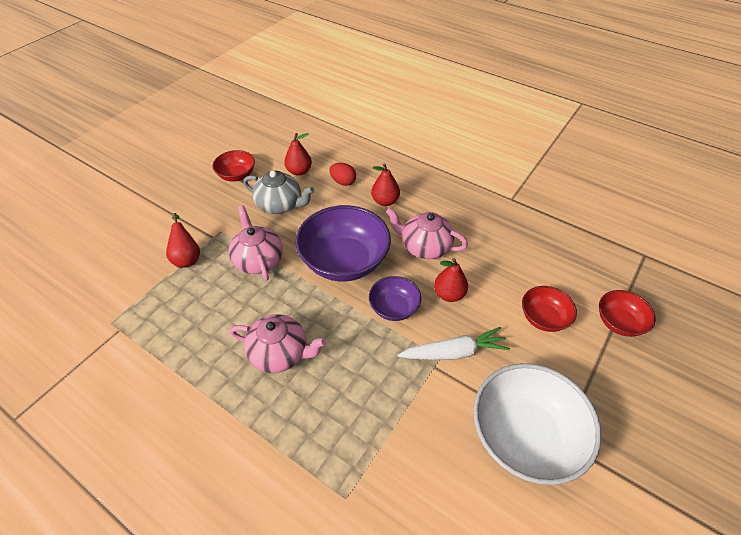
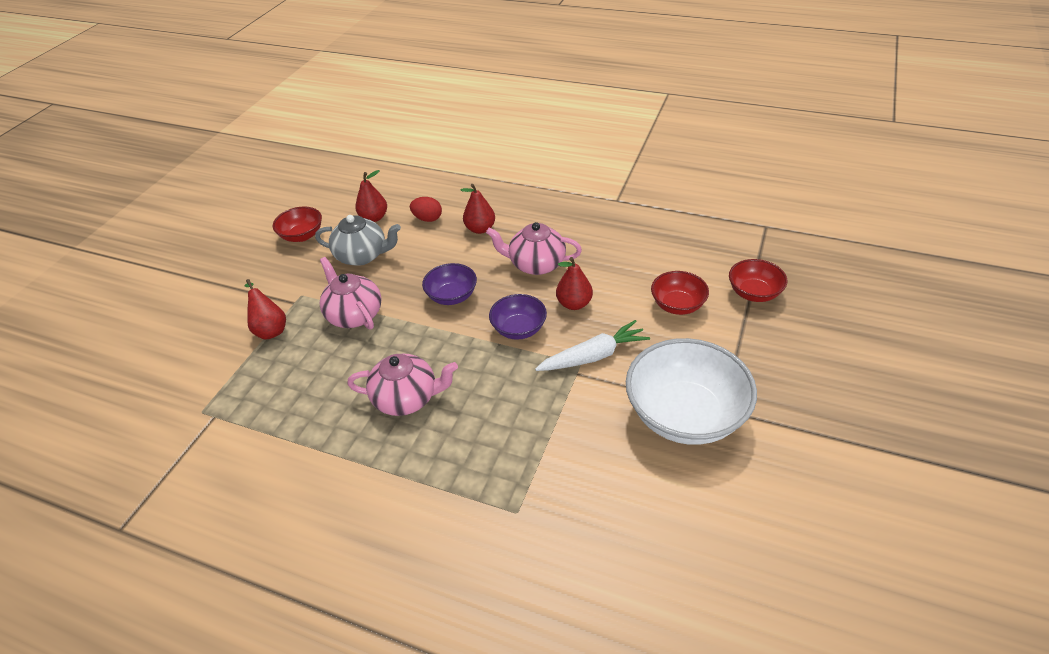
camera: 10 degrees left, 5 degrees down
purple bowl [295,205,391,282] -> purple bowl [422,263,477,305], size x0.53

